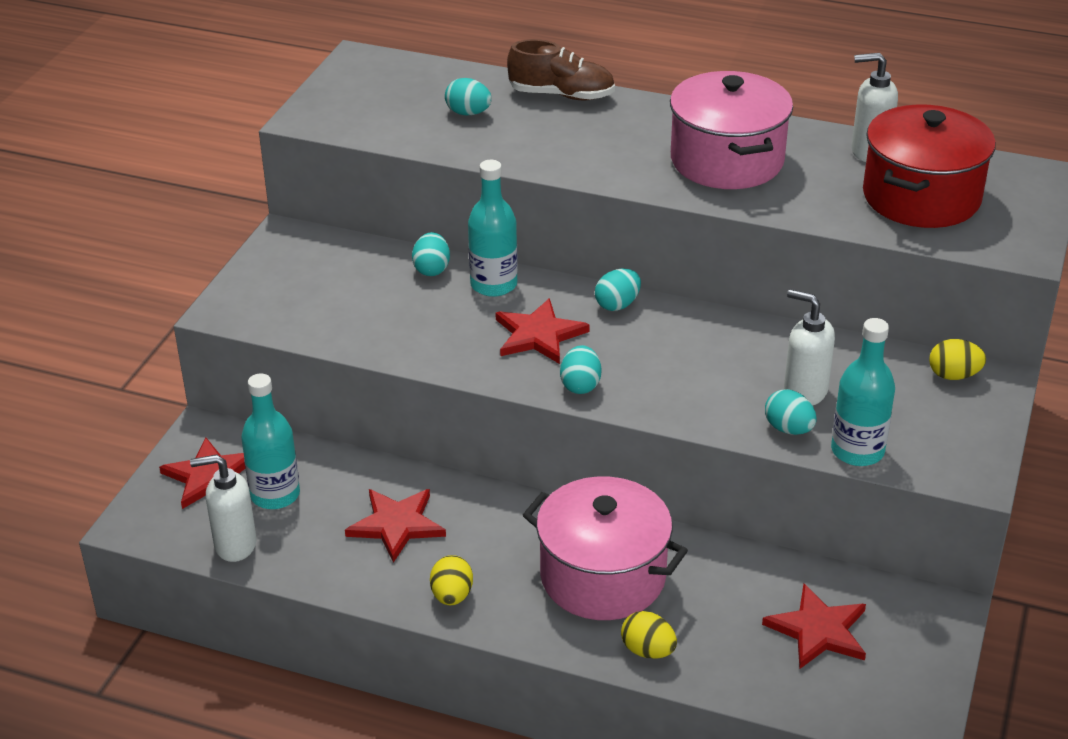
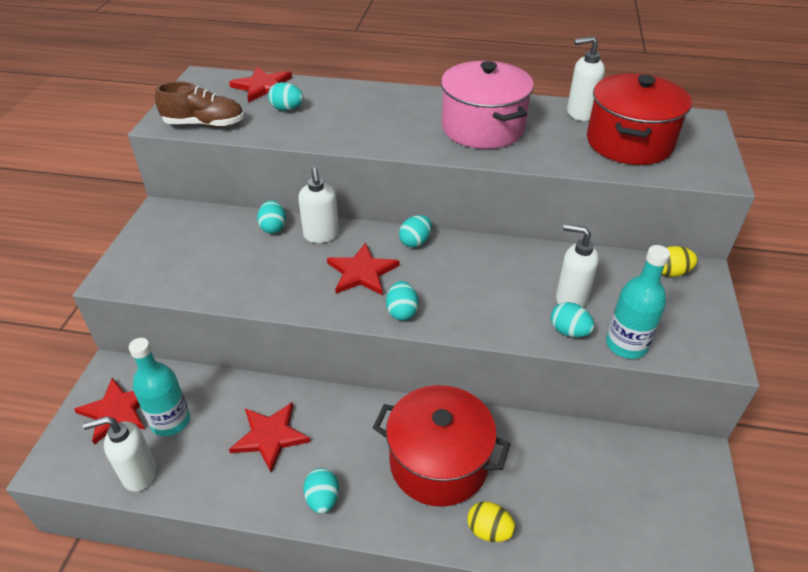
camera: 10 degrees left, 5 degrees up
yellow egg [430,555,473,605] -> turquoise egg [303,468,339,514]
turquoise bottle [468,160,518,297] -> white soap dispenser [298,167,339,243]
brown shoe [507,39,615,100] -> brown shoe moved to [155,82,244,127]
pink pot [523,476,688,620] -> red pot [373,385,510,507]
red star [762,584,866,669] -> red star moved to [229,67,292,103]

